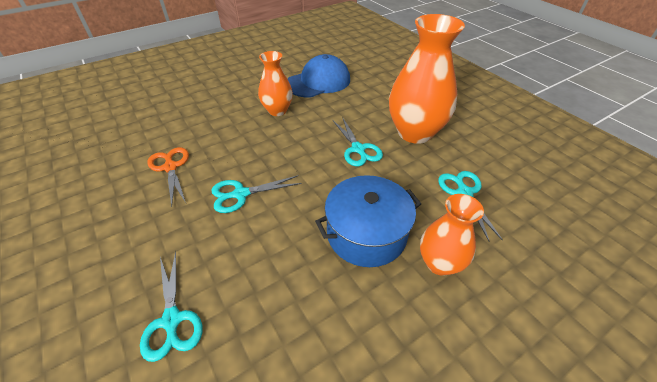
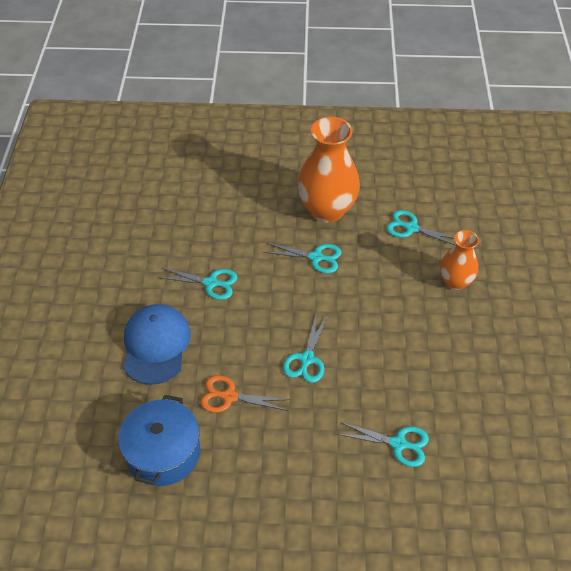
camera: 55 degrees left, 5 degrees up
orange vase [258,51,293,116] -> turquoise scissors [158,268,237,300]
blue cap [288,54,350,98] -> blue cap moved to [123,304,191,385]
blue pot [315,175,421,267] -> blue pot moved to [118,395,200,486]

